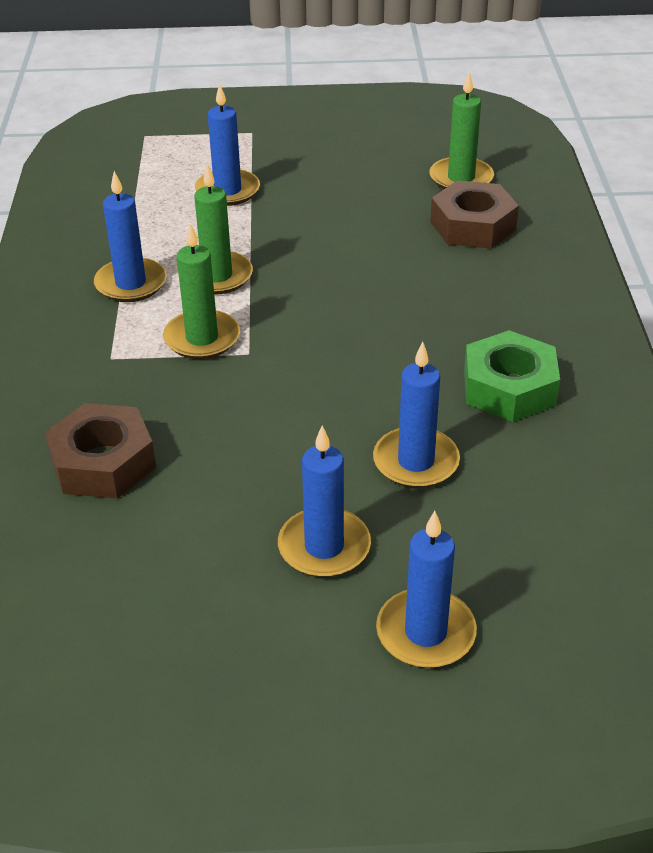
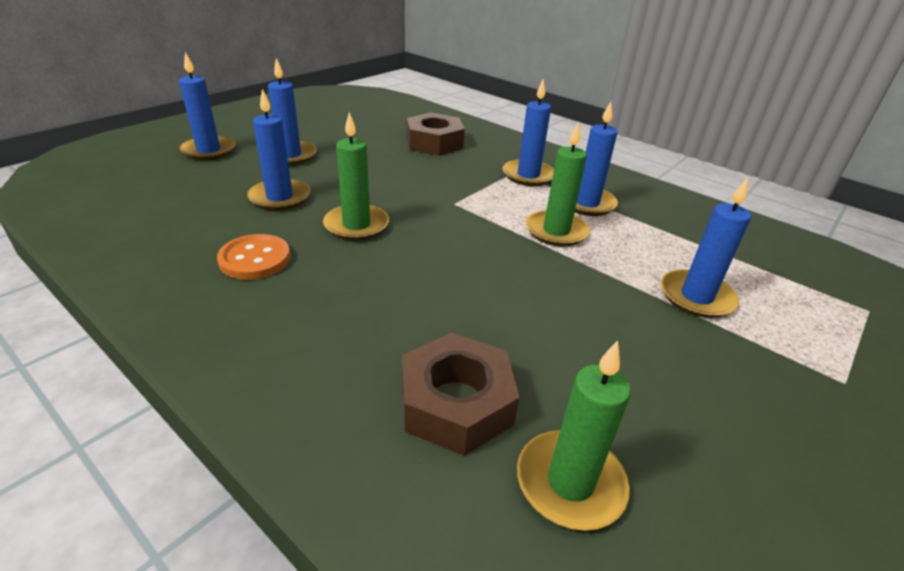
camera: 130 degrees right, 5 degrees down
green candle [163,223,240,359] -> green candle moved to [323,112,389,241]
green nut [464,330,560,422] -> orange button [217,234,290,280]
none -> blue candle [502,79,554,186]

